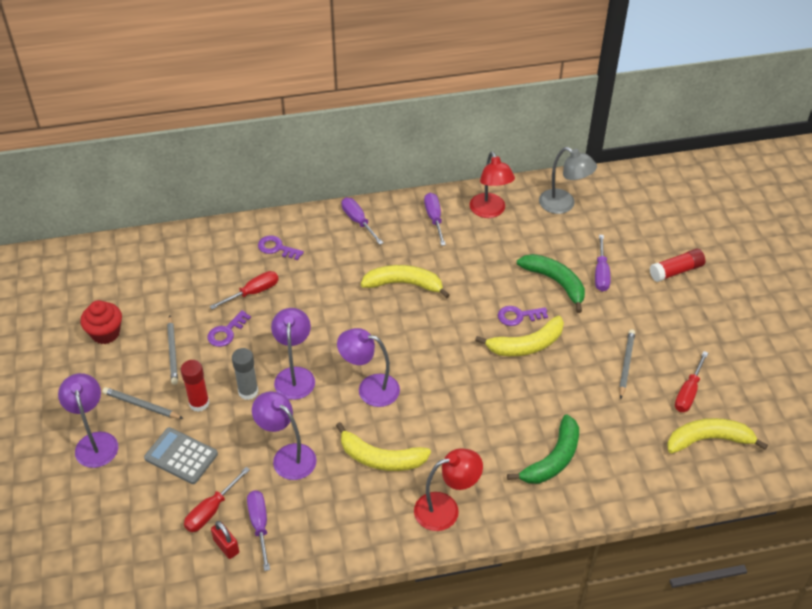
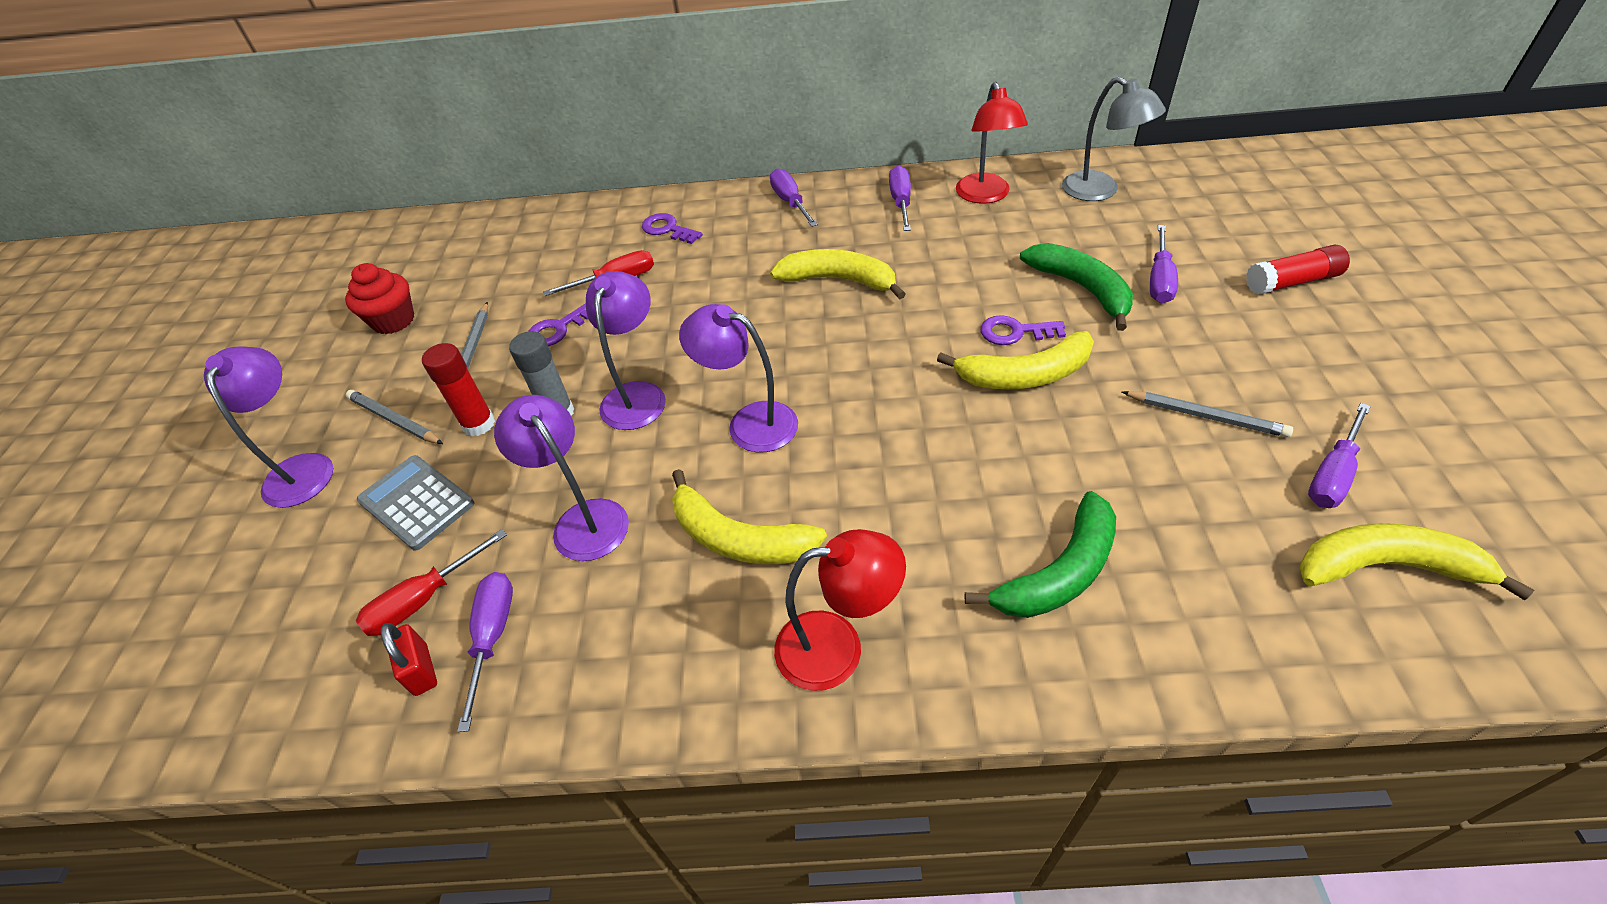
camera: 15 degrees right, 0 degrees up
grey pencil [619,329,635,399] -> grey pencil turned 90 degrees clockwise [1122,391,1293,438]
red screwdriver [675,351,708,412] -> purple screwdriver [1308,403,1371,508]

